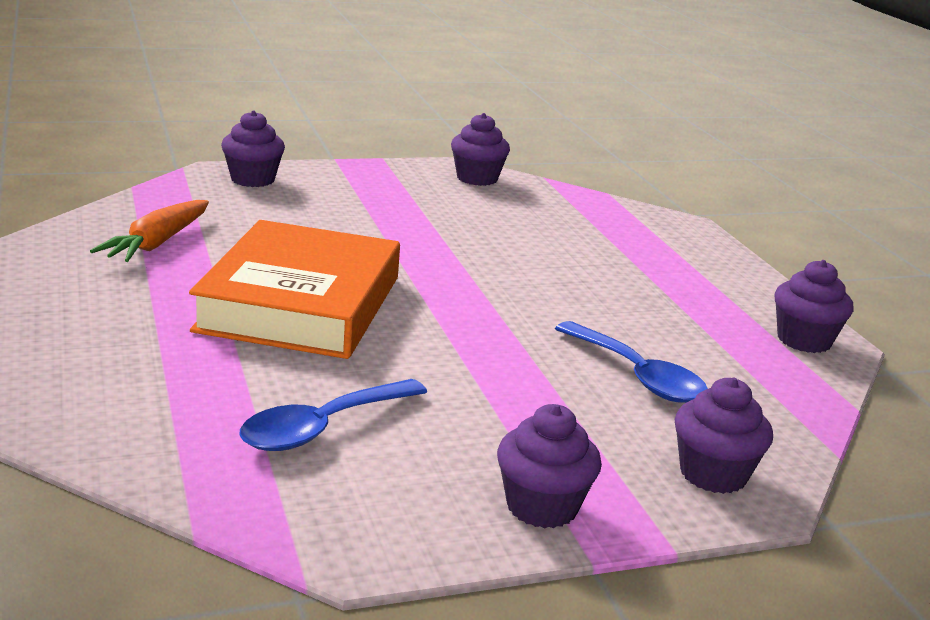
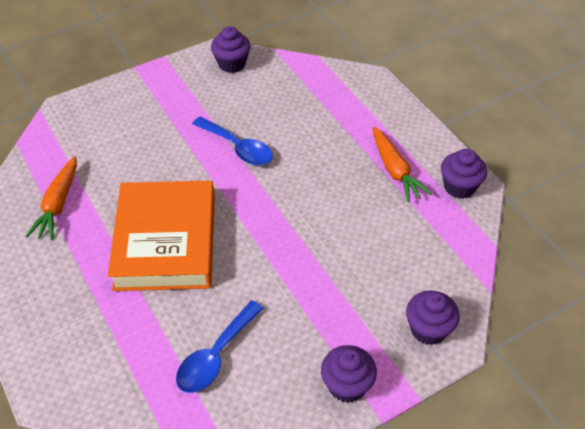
camera: 10 degrees left, 25 degrees up
purple cupcake [221,110,285,187] -> none
blue spoon [555,321,708,403] -> blue spoon moved to [192,117,273,165]
none -> orange carrot [372,127,431,203]

